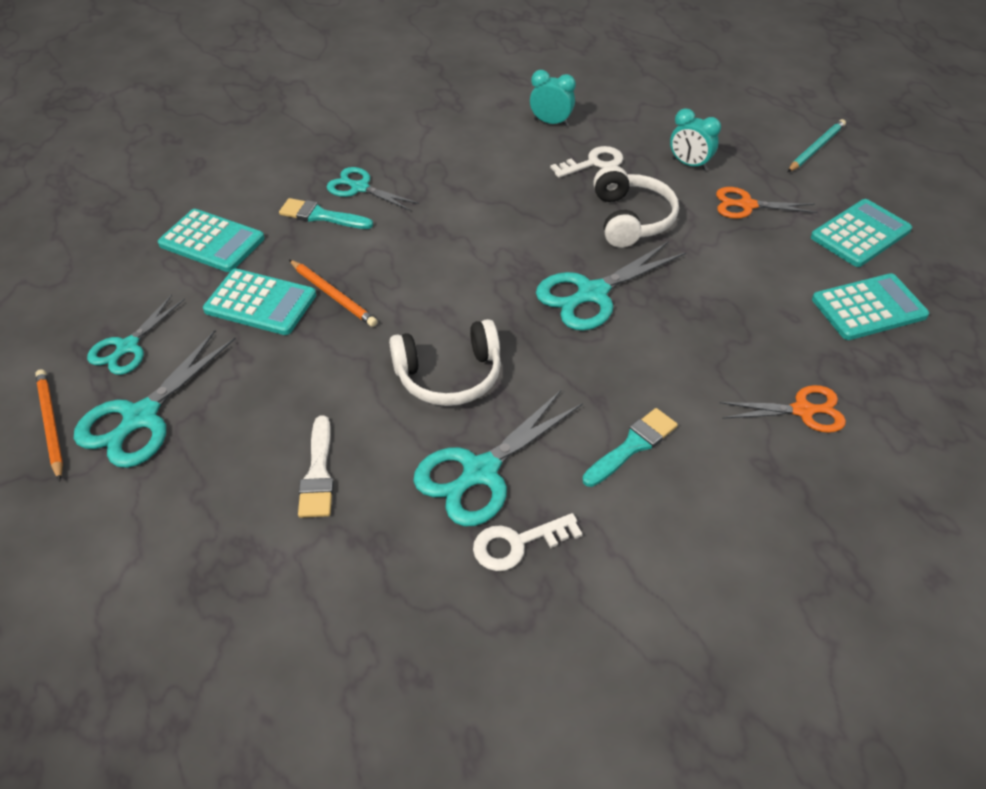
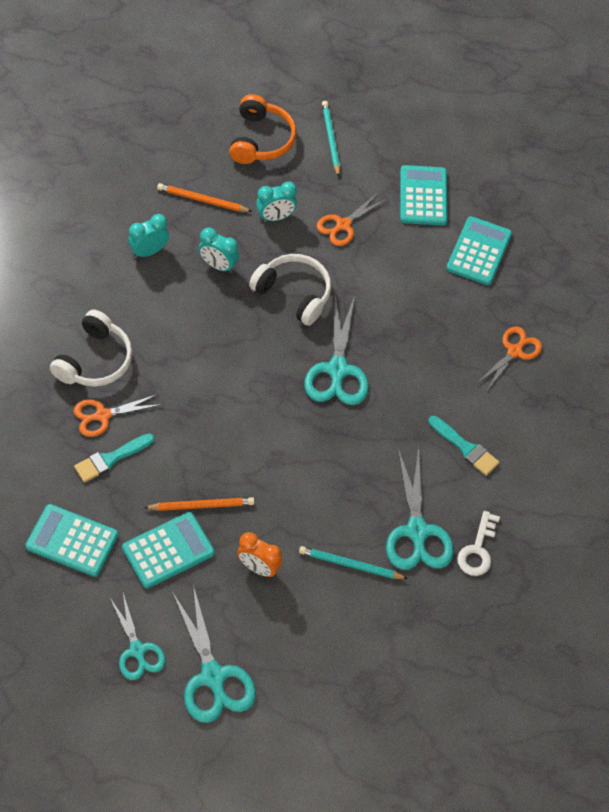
camera: 55 degrees left, 10 degrees up
orange pencil [35,369,63,481] -> orange pencil moved to [157,183,253,212]
turquoise calculator [158,209,264,272] -> turquoise calculator turned 135 degrees counterclockwise [25,504,118,577]
white brush [298,415,334,518] -> none
turquoise scissors [327,167,419,211] -> orange scissors [73,394,162,437]
white headphones [389,319,501,406] -> white headphones moved to [50,310,133,387]
white key [550,146,623,178] -> turquoise clock [199,228,239,273]
turquoise brush [582,408,678,487] -> turquoise brush turned 135 degrees clockwise [428,416,499,476]
none -> orange headphones [229,94,296,164]
none -> orange clock [237,532,282,577]
none -> turquoise pencil [299,546,408,579]

